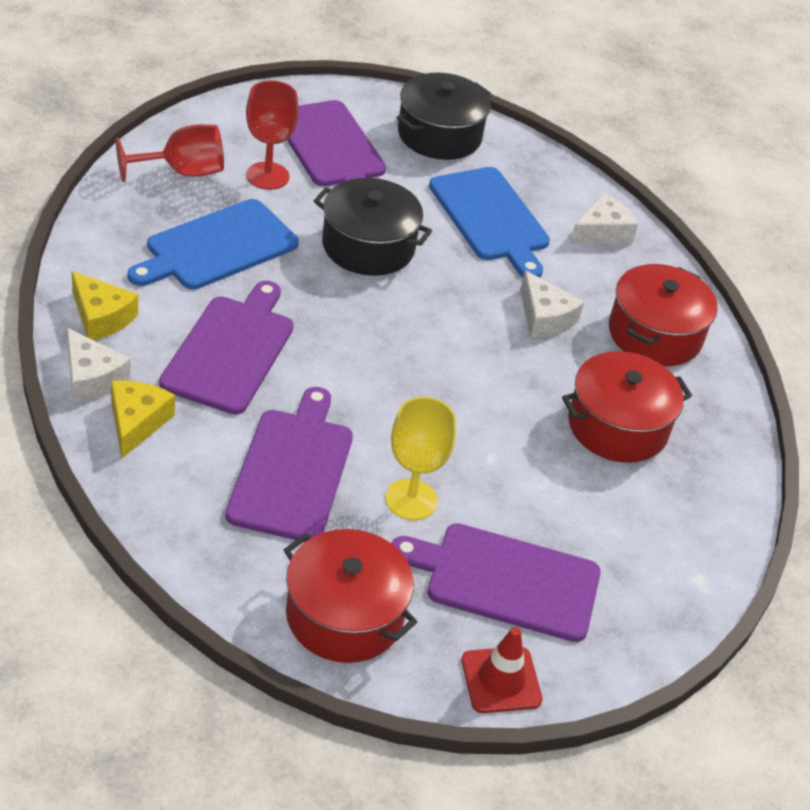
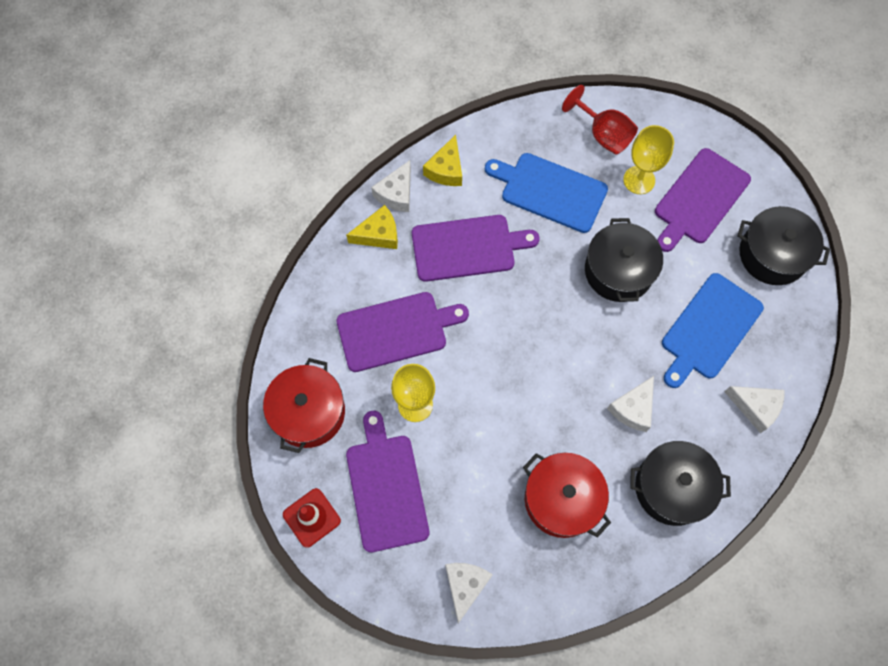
camera: 70 degrees right, 25 degrees up
red goblet [246,80,299,190] -> yellow goblet [623,125,674,194]
red pot [609,264,718,366] -> black pot [631,441,731,526]
none -> white cheese [445,563,493,623]

